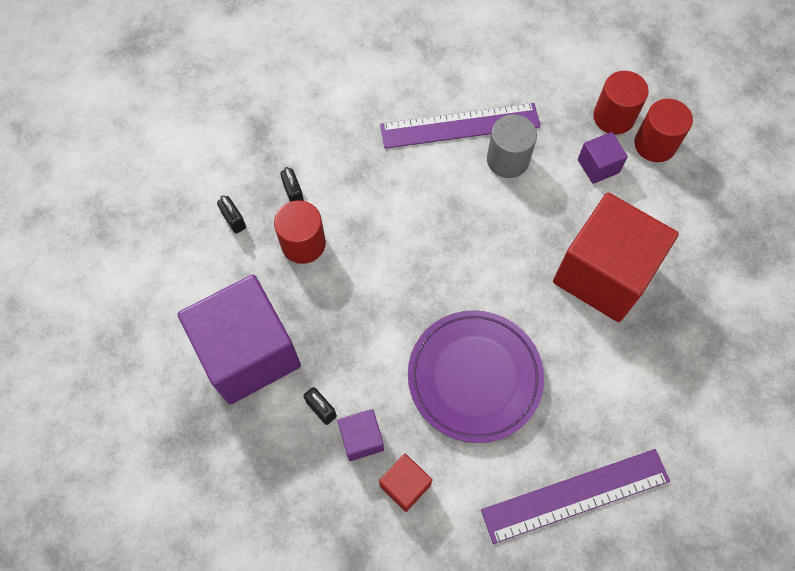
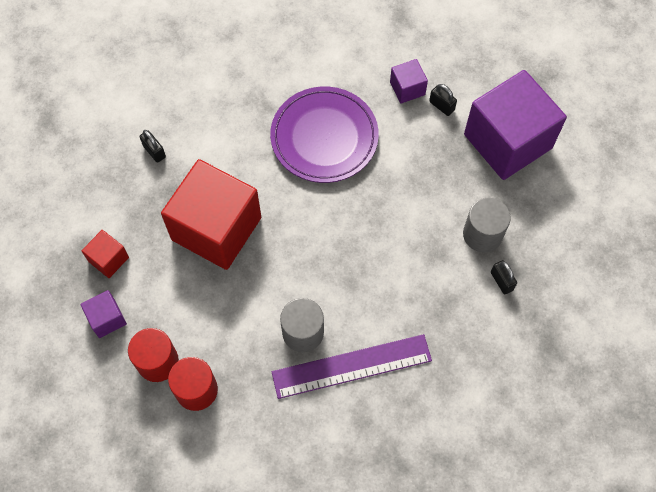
camera: 175 degrees right, 0 degrees up
black padlock [217,195,246,234] -> black padlock moved to [139,130,166,163]
red cylinder [274,200,326,264] -> grey cylinder [463,198,511,252]
red cube [379,454,432,512] -> red cube moved to [82,230,129,278]
purple ruler [481,449,670,544] -> none
purple cube [578,132,628,184] -> purple cube moved to [80,290,127,338]

